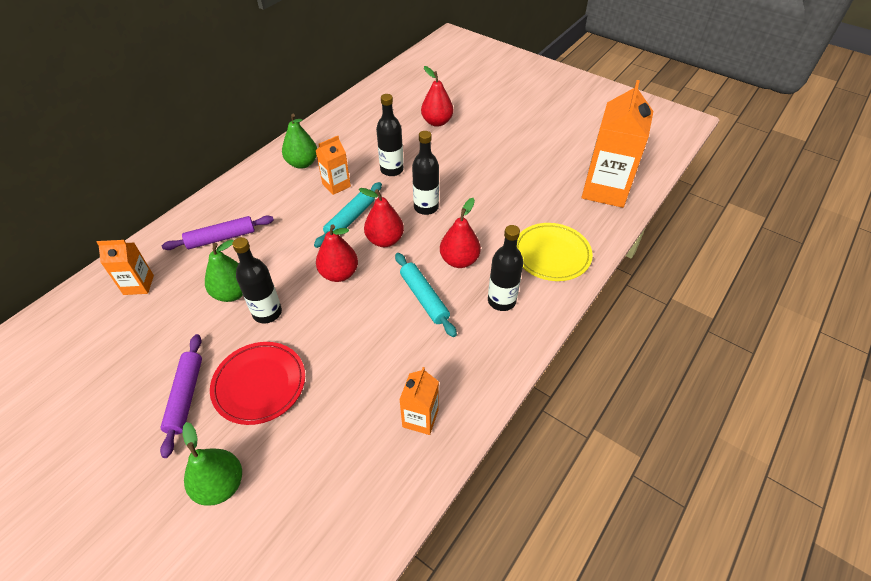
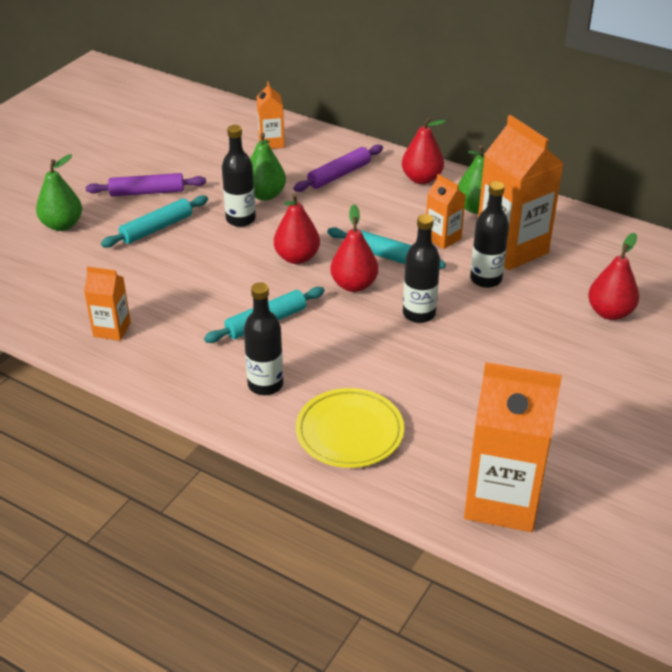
camera: 85 degrees right, 10 degrees down
purple rolling pin [162,215,274,250] -> purple rolling pin turned 75 degrees clockwise [294,145,383,192]
red plate [210,342,305,425] -> turquoise rolling pin [101,195,208,248]
red pear [440,198,481,268] -> red pear moved to [402,116,446,184]
none -> orange carton [478,115,564,270]

